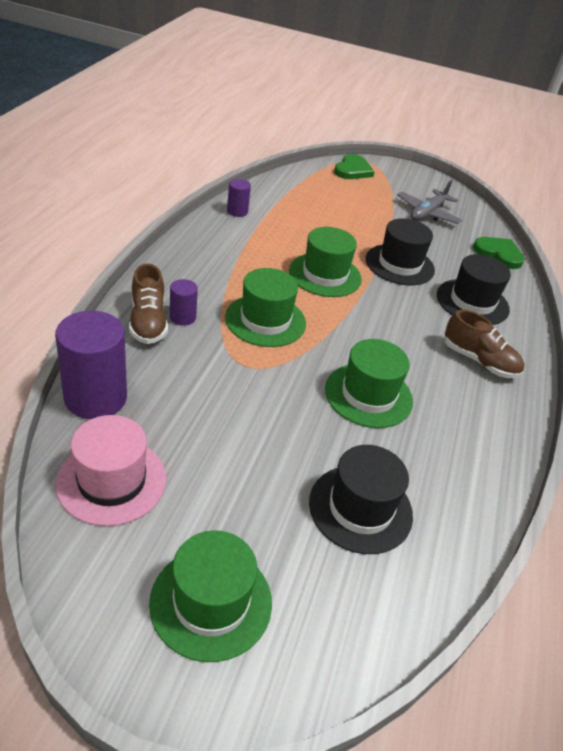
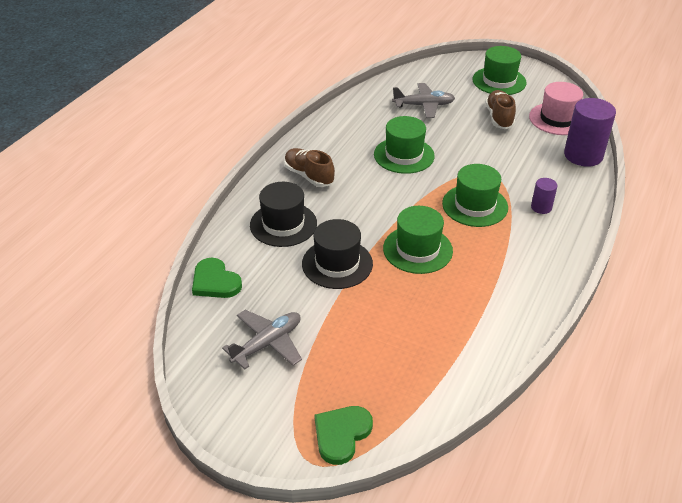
camera: 165 degrees left, 0 degrees up
brown shoe [129,264,168,344] -> brown shoe moved to [485,90,516,129]
purple cylinder [227,179,251,217] -> none
black hat [309,445,413,554] -> grey plane [392,83,455,118]

